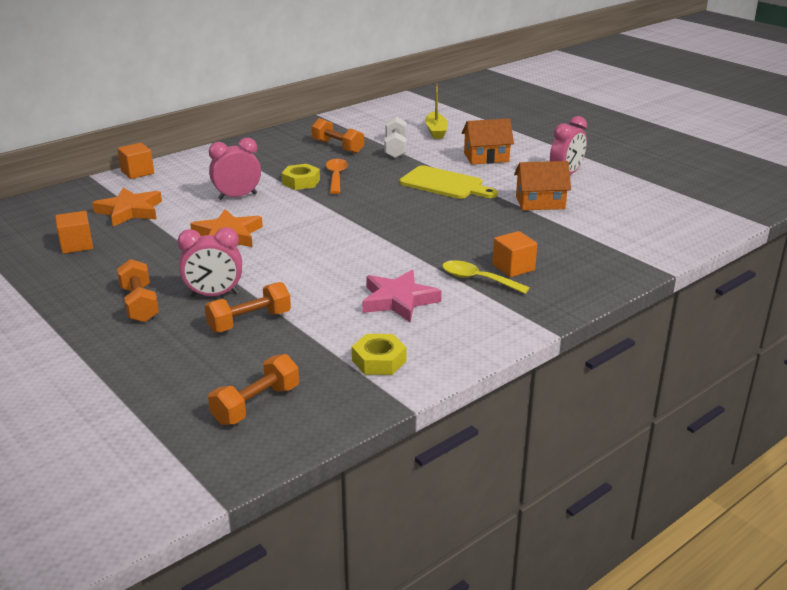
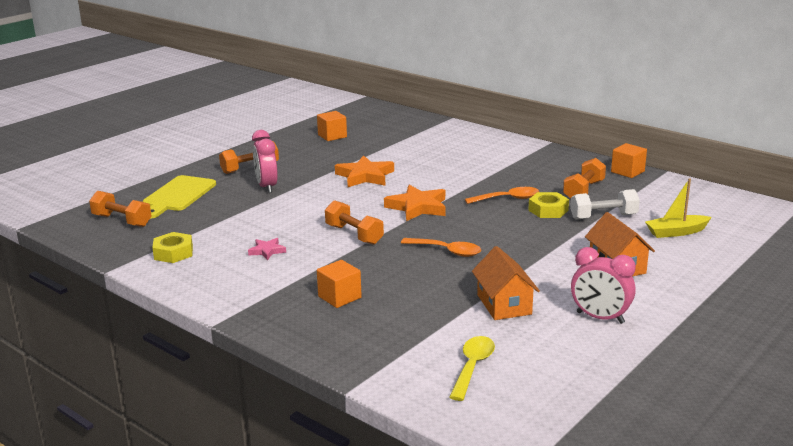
camera: 80 degrees right, 5 degrees down
orange star [92,187,162,227] -> orange star moved to [384,185,445,221]
orange cube [118,143,154,179] -> orange cube moved to [611,143,647,178]
orange dumbbell [205,282,291,333] -> orange dumbbell moved to [325,200,384,245]
pink clock [209,138,261,200] -> none
yellow nut [281,164,320,190] -> yellow nut moved to [528,192,569,218]
pink star [362,270,442,322] -> pink star [248,238,286,260], size x0.53
yellow cutting board [400,166,498,199] -> yellow cutting board moved to [143,175,216,219]
yellow spoon [442,260,530,294] -> yellow spoon moved to [449,336,495,401]
none -> orange spoon [401,238,481,257]

